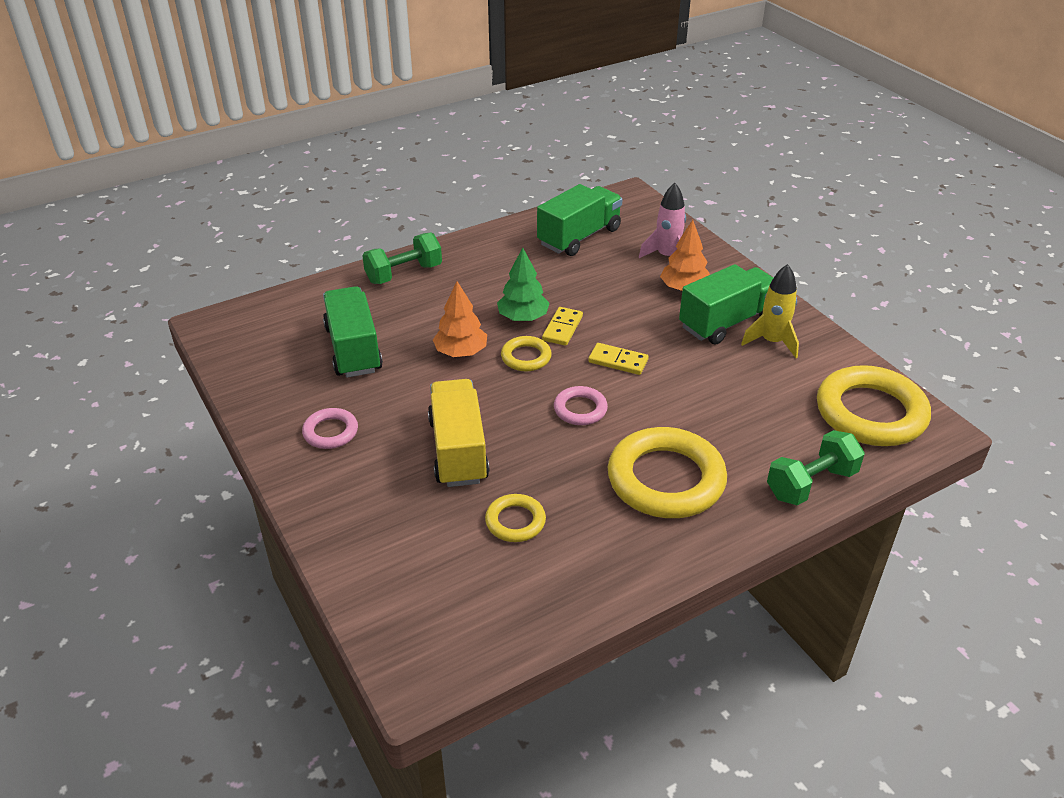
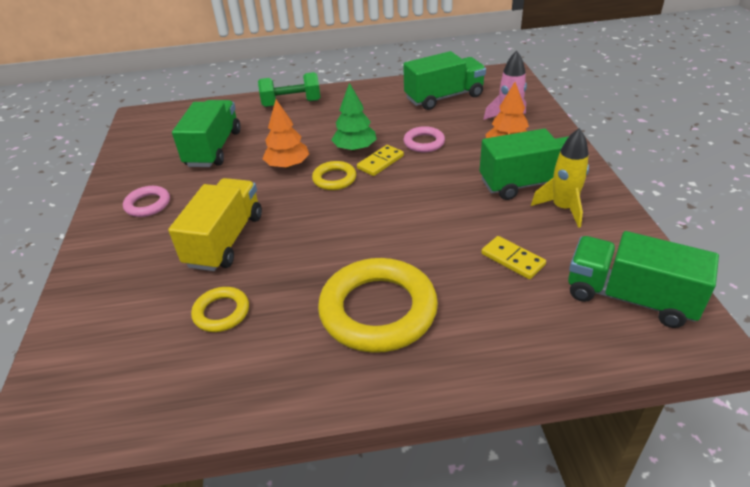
camera: 25 degrees right, 0 degrees up
pink ring [554,386,608,425] -> pink ring moved to [404,126,445,152]
yellow domino [588,343,649,375] -> yellow domino moved to [481,236,546,279]
green dumbbell [767,430,865,506] -> none
yellow ring [817,365,931,446] -> green truck [568,231,719,328]

